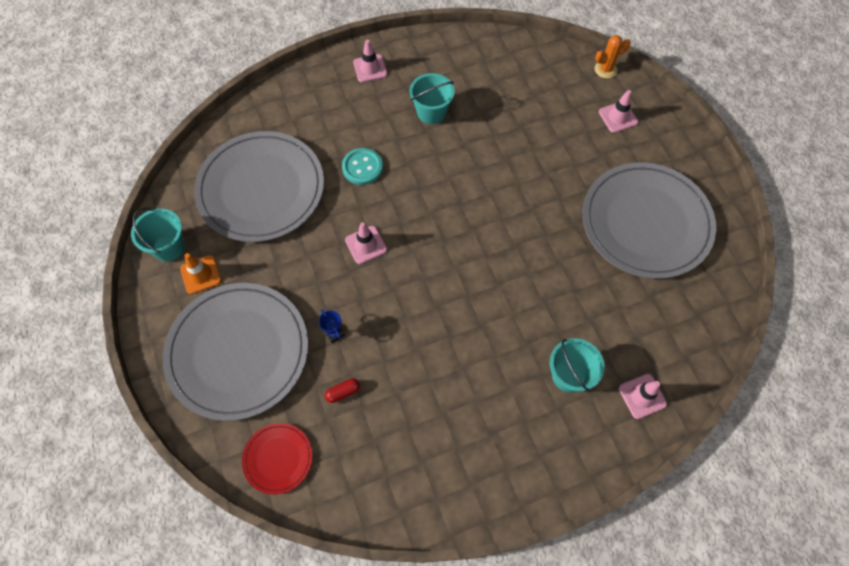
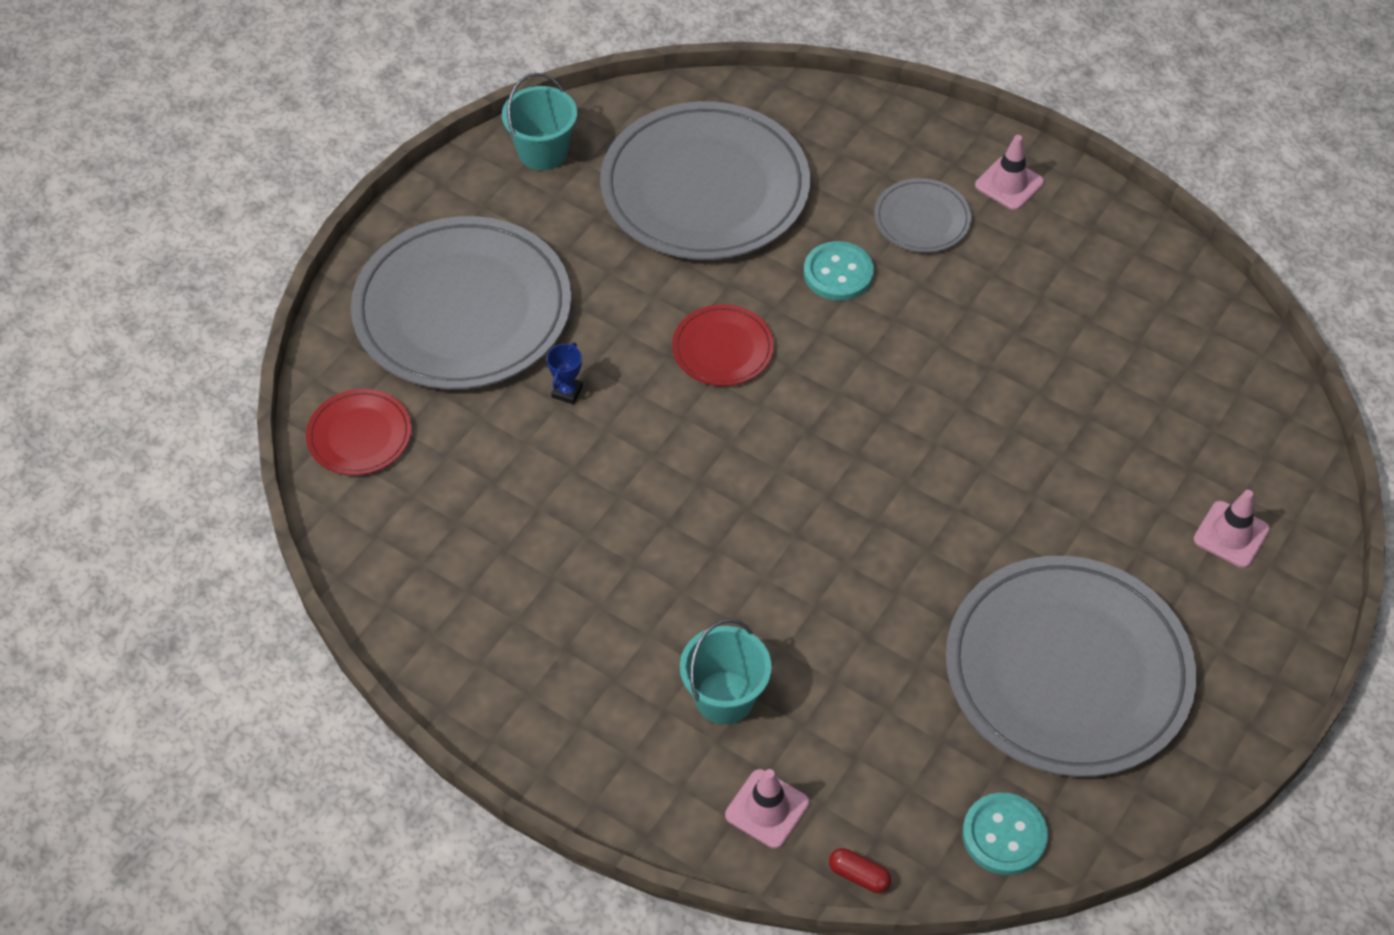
camera: 55 degrees right, 10 degrees down
orange traffic cone [180,253,221,294] -> none
red capsule [325,378,360,403] -> red capsule moved to [829,848,891,893]
pink traffic cone [345,222,387,264] -> red plate [672,304,774,386]
turquoise bucket [410,73,455,124] -> none
orange cactus [595,35,631,78] -> none
none -> grey plate [874,178,971,253]
none -> turquoise button [962,793,1048,875]

